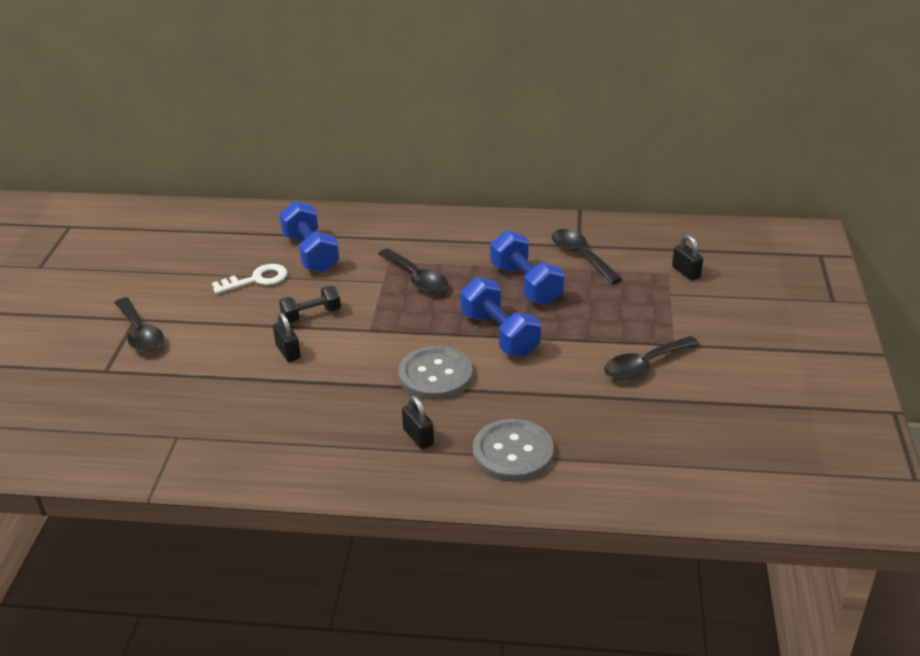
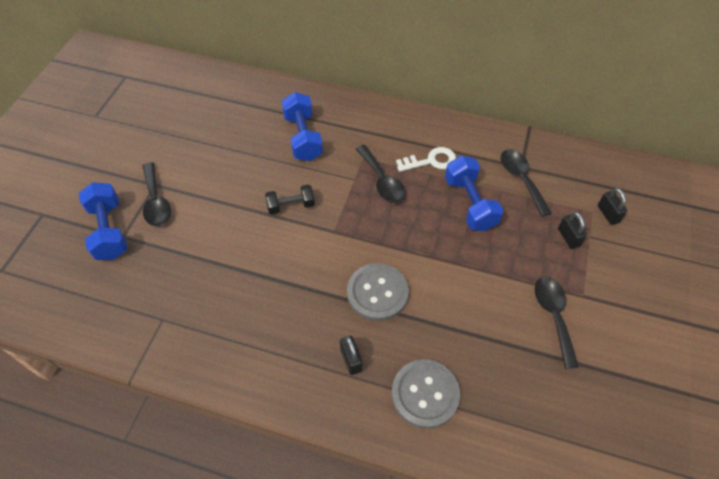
camera: 10 degrees right, 20 degrees up
white key [212,264,288,294] -> white key moved to [396,147,456,172]
black padlock [273,313,301,362] -> black padlock moved to [558,212,587,249]
blue dumbbell [460,277,541,357] -> blue dumbbell moved to [79,182,128,260]
black spoon [604,336,699,381] -> black spoon turned 105 degrees clockwise [535,276,579,369]

